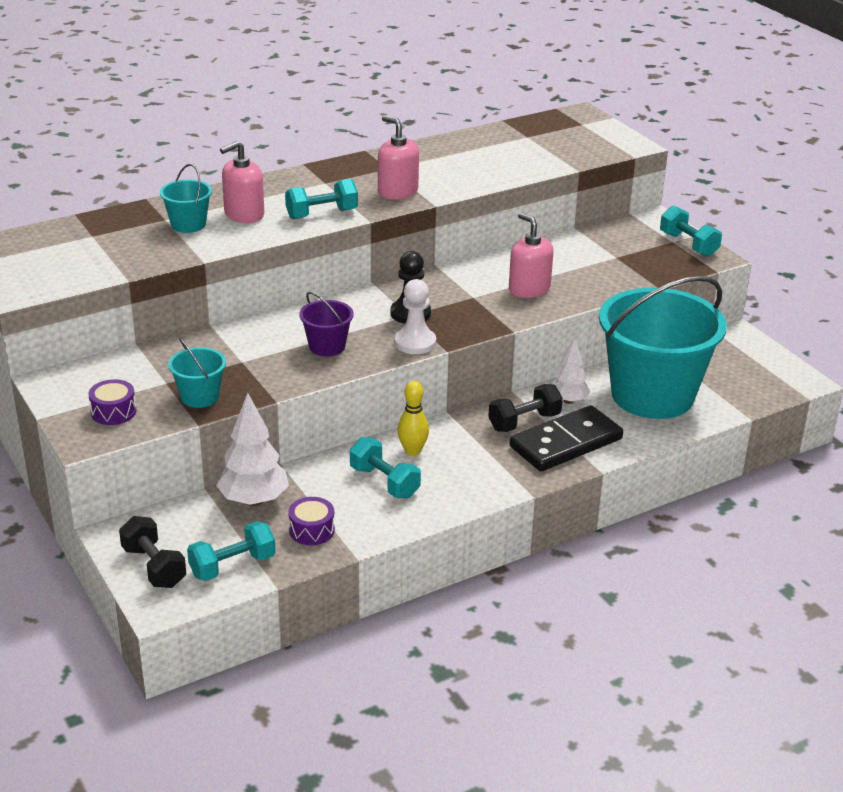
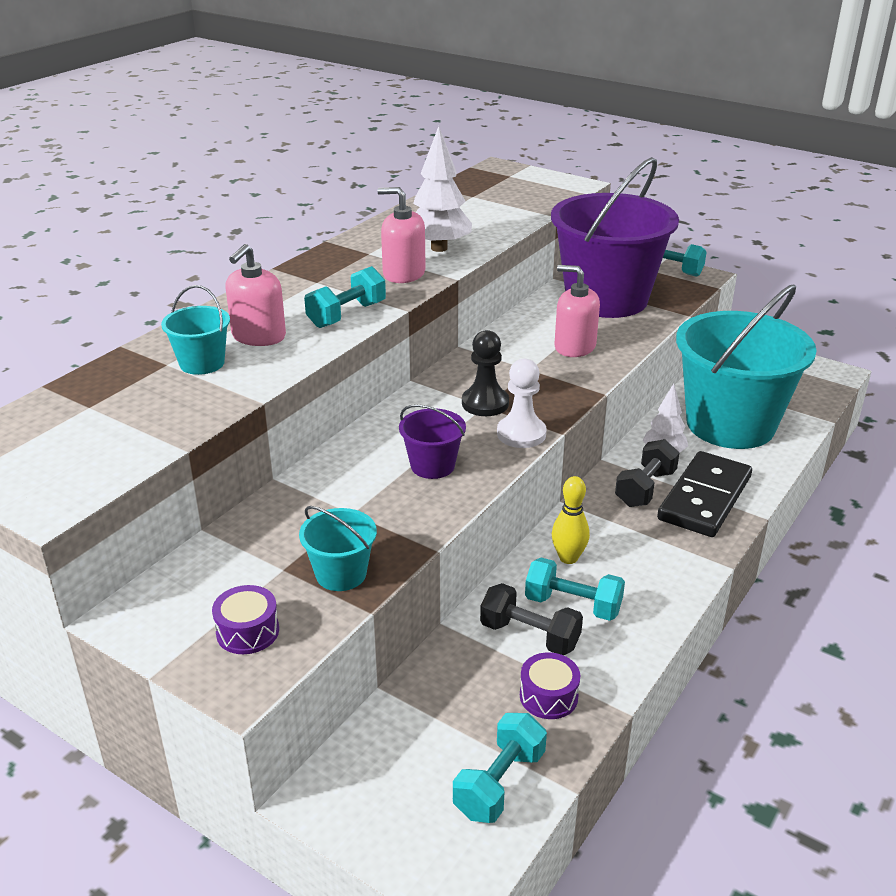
camera: 25 degrees left, 0 degrees up
black dumbbell [119,516,186,588] -> black dumbbell moved to [480,583,583,655]
white tree [216,393,289,506] -> white tree moved to [413,126,472,252]
none -> purple bucket [551,157,679,318]

